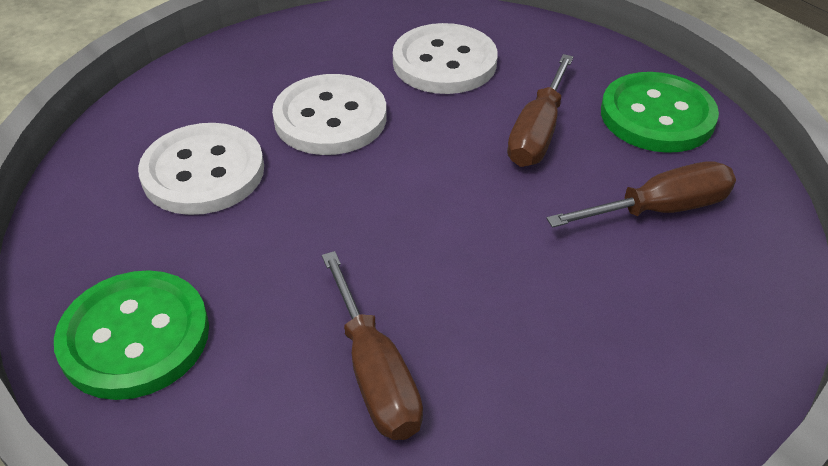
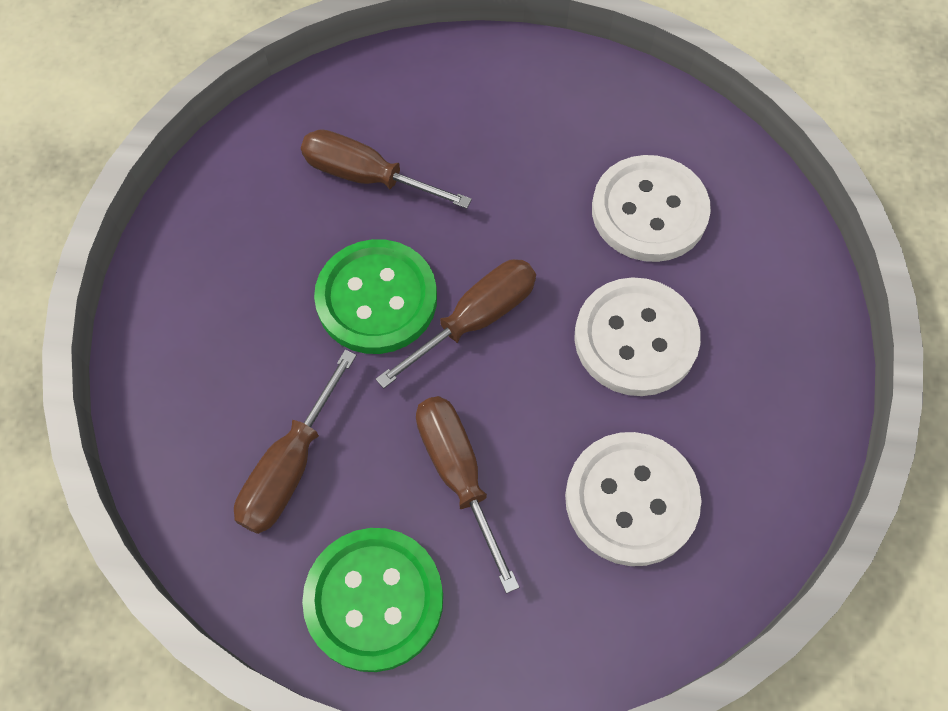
camera: 135 degrees right, 20 degrees up
green button [54,270,209,400] -> green button moved to [314,239,437,354]
none -> brown screwdriver [376,259,536,389]

